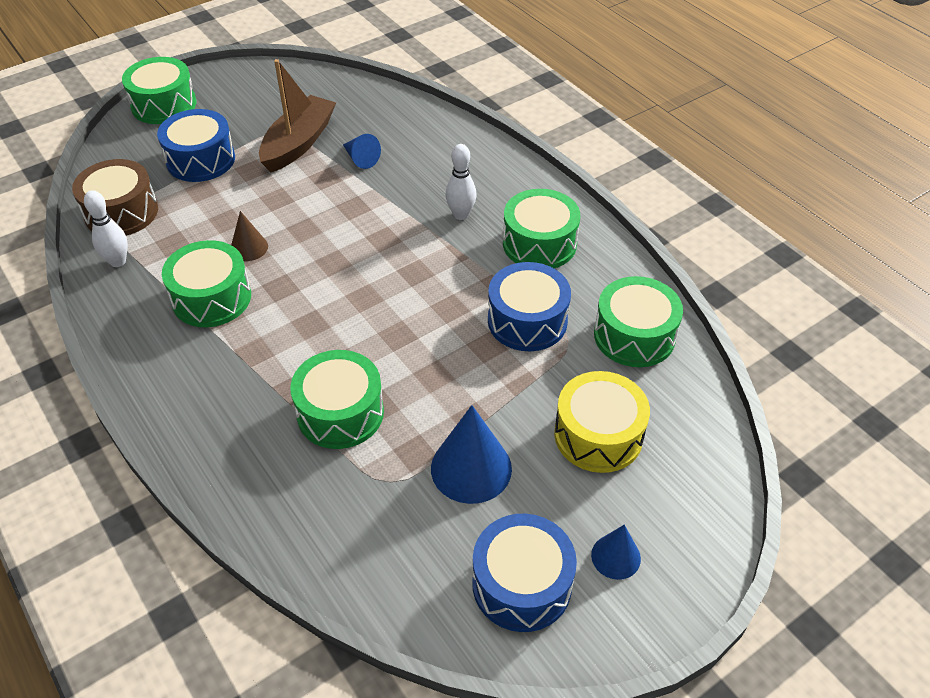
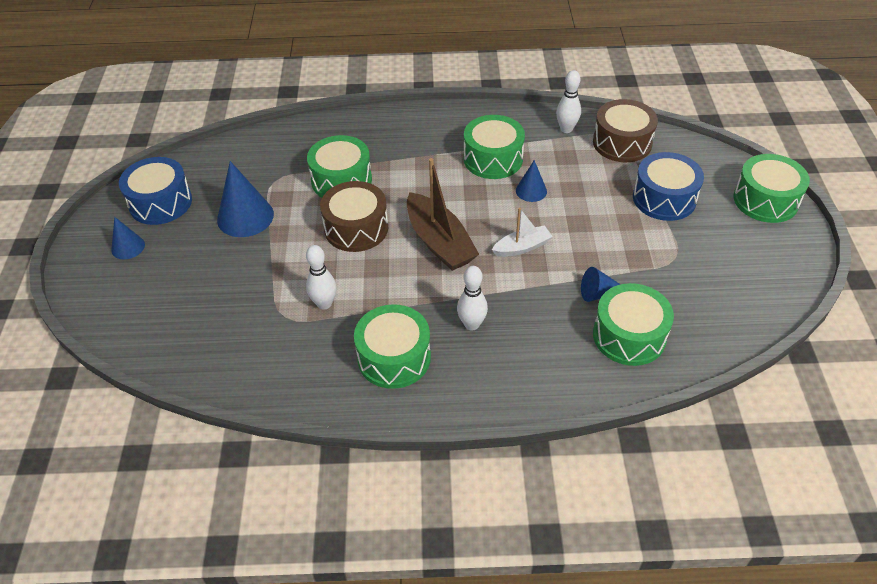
camera: 125 degrees right, 0 degrees up
brown cone [231,211,268,261] -> blue cone [516,160,547,202]
brown boat [259,59,336,172] -> brown boat moved to [407,158,479,271]
blue drum [488,262,571,351] -> white bowling pin [306,245,336,310]
yellow drum [554,371,650,473] -> none
green drum [594,276,683,367] -> green drum moved to [593,283,674,366]
none -> brown drum [320,181,388,252]
none -> white boat [492,208,553,257]

